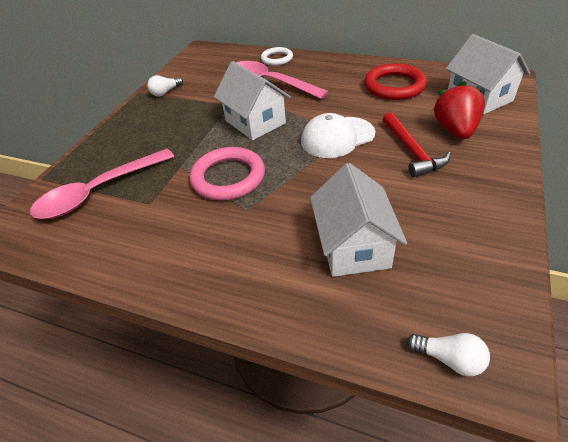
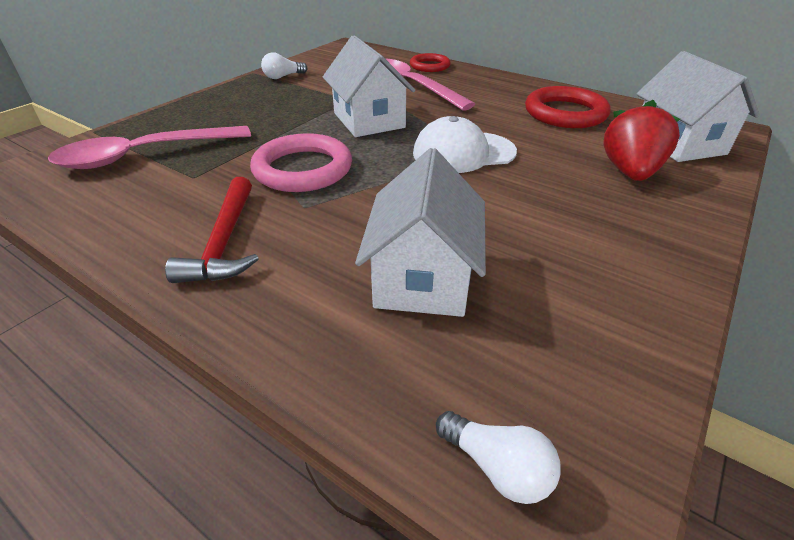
camera: 10 degrees right, 5 degrees down
white ring [261,47,293,66] -> red ring [410,53,451,72]
red hammer [383,112,451,177] -> red hammer moved to [165,177,259,283]

